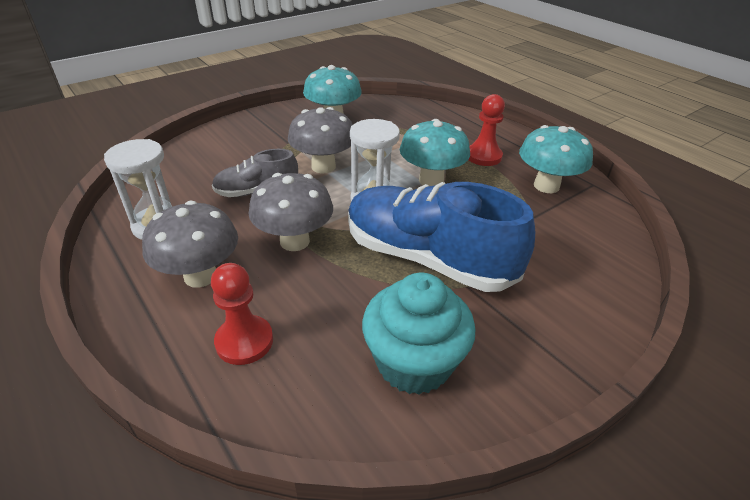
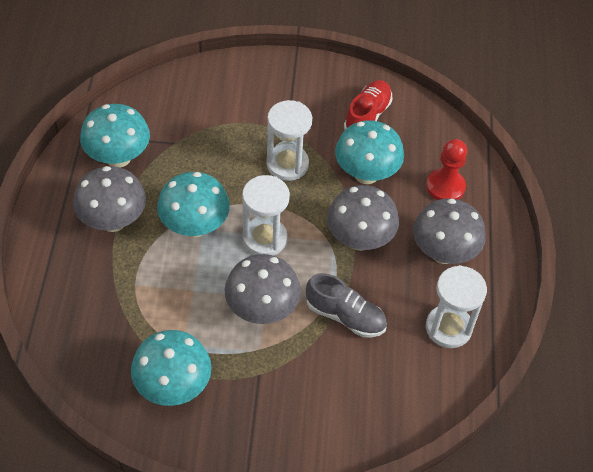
camera: 140 degrees left, 15 degrees up
blue shoe [348,182,535,292] -> white hourglass [266,100,312,181]
turquoise cupcake [362,273,475,395] -> red shoe [344,80,393,130]
red pawn [469,94,505,166] -> grey mushroom [73,166,146,232]
none -> turquoise mushroom [335,120,404,184]

